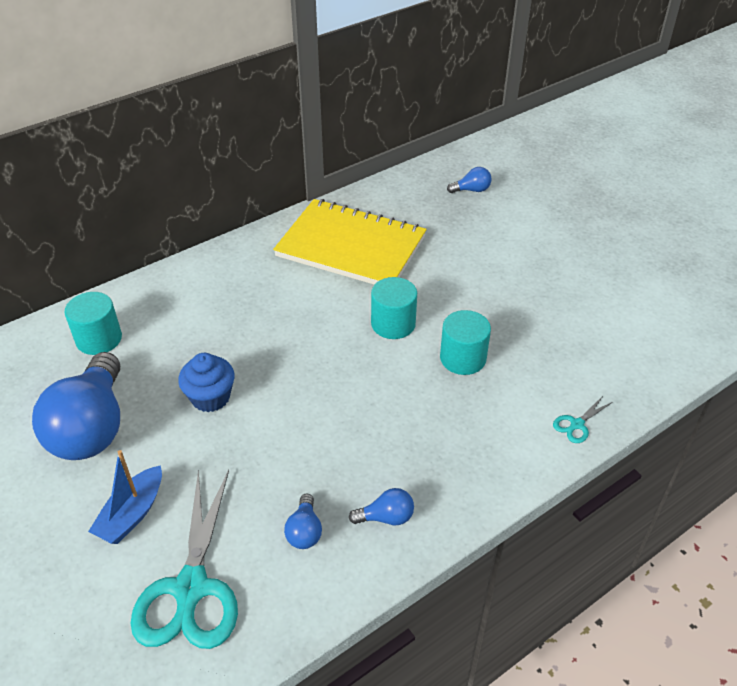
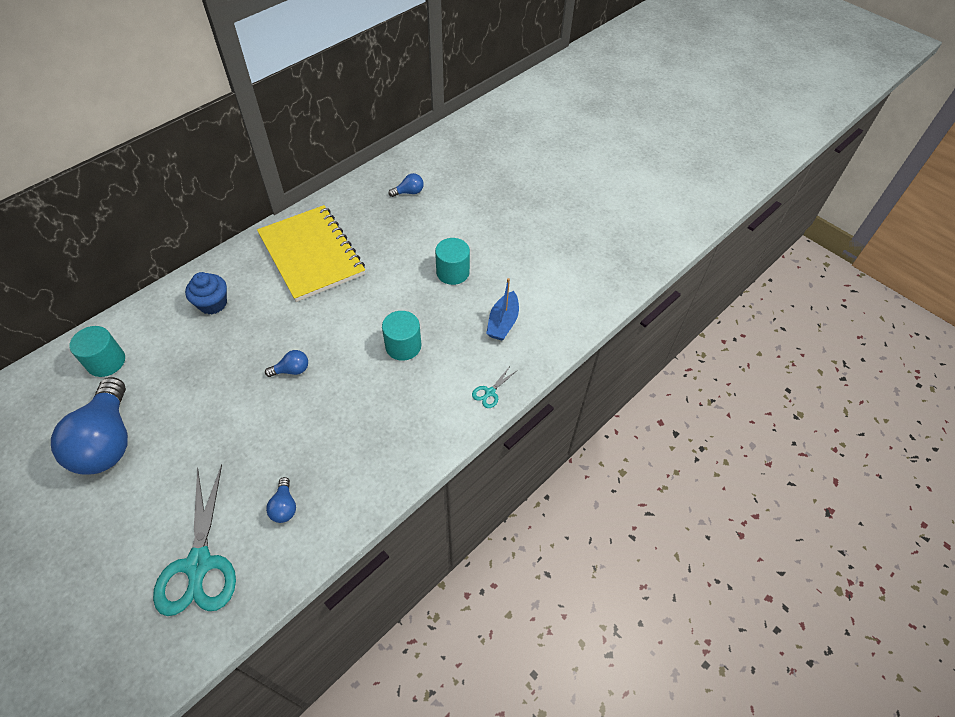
camera: 10 degrees left, 10 degrees up
blue boat [88,450,162,544] -> blue boat moved to [486,278,519,340]
blue cupcake [178,353,235,412] -> blue cupcake moved to [185,272,227,314]
yellow notebook [273,199,427,285] -> yellow notebook turned 45 degrees clockwise [257,205,365,302]
blue light bulb [349,488,414,525] -> blue light bulb moved to [265,350,308,377]
turquoise cylinder [371,277,417,339] -> turquoise cylinder moved to [435,238,470,285]

